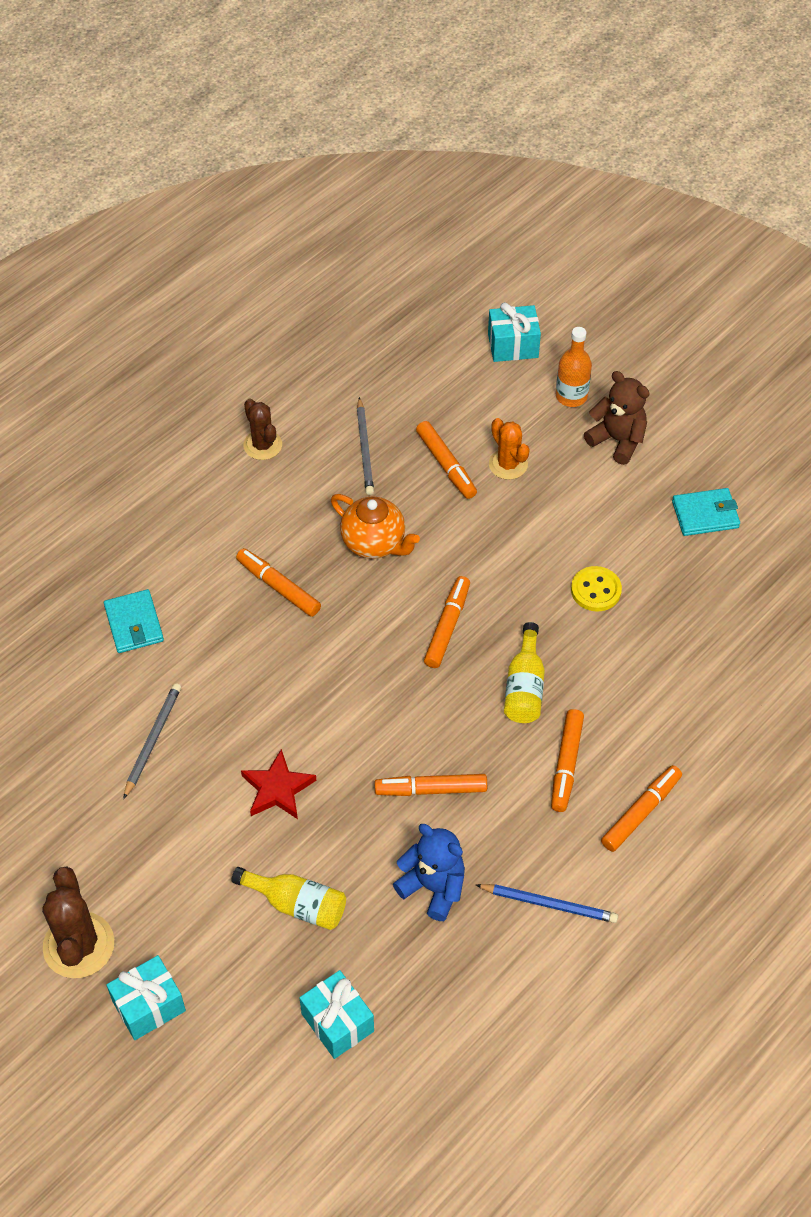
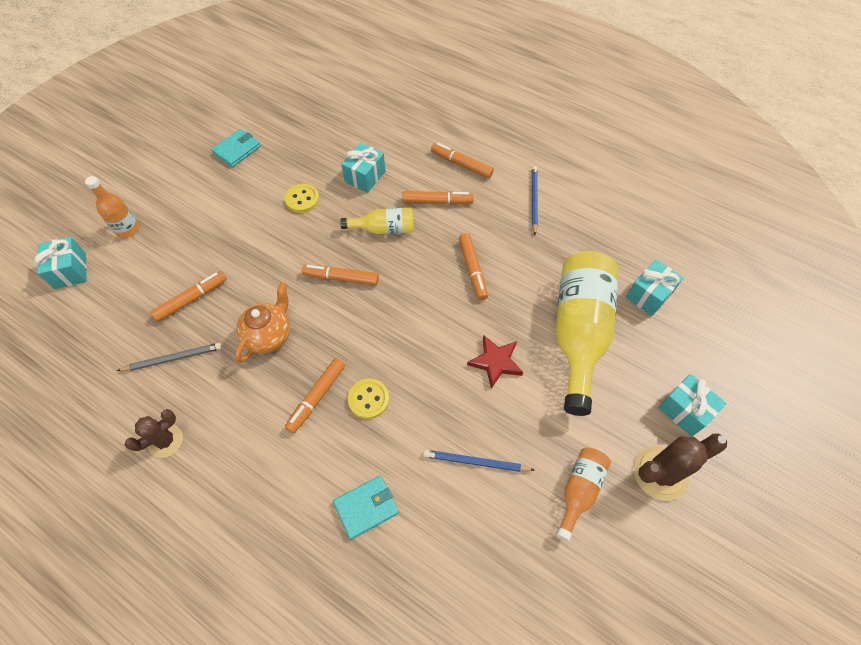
camera: 100 degrees left, 5 degrees up
grey pencil [123,683,181,799] -> blue pencil [423,450,534,472]
yellow bottle [231,867,346,930] -> yellow bottle [555,251,618,416], size x2.02
blue teddy bear [393,824,465,921] -> none
orange cactus [489,418,530,480] -> none
brown teddy bear [584,371,650,465] -> none
turquoise wallet [672,488,740,536] -> turquoise wallet turned 60 degrees clockwise [212,129,261,167]
none -> turquoise gift [341,143,385,193]
none -> yellow button [348,379,389,419]
none -> orange bottle [556,448,611,541]

